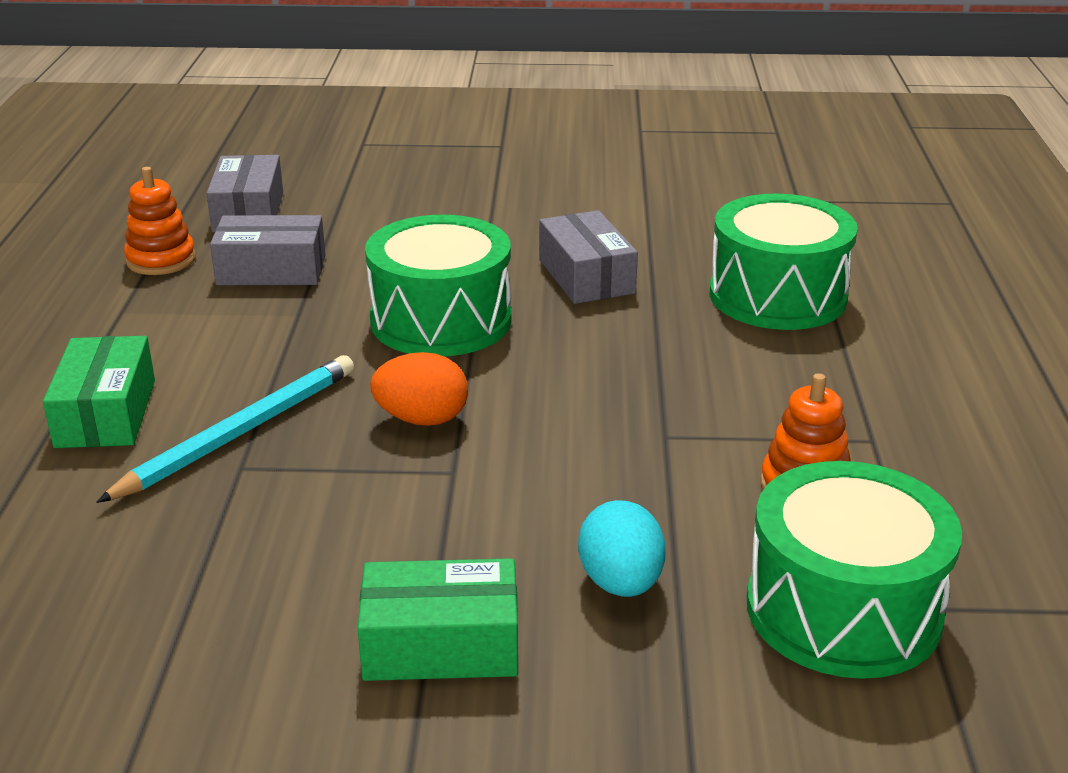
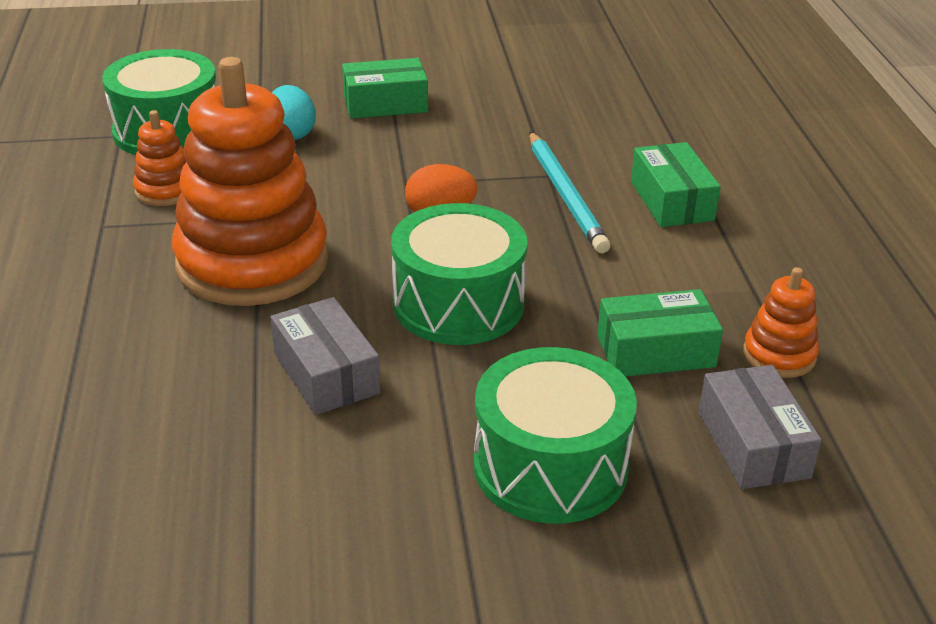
camera: 170 degrees right, 5 degrees up
turquoise pencil [96,355,354,503] -> turquoise pencil turned 45 degrees counterclockwise [529,132,610,253]
grey box [210,215,325,285] -> green box [597,289,723,376]
green drum [710,194,858,330] -> green drum moved to [474,347,637,524]
none -> orange stacking toy [172,57,328,306]

